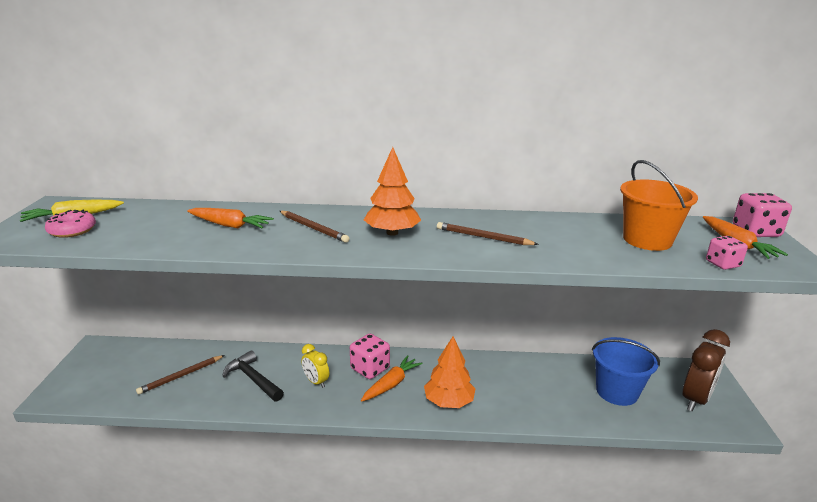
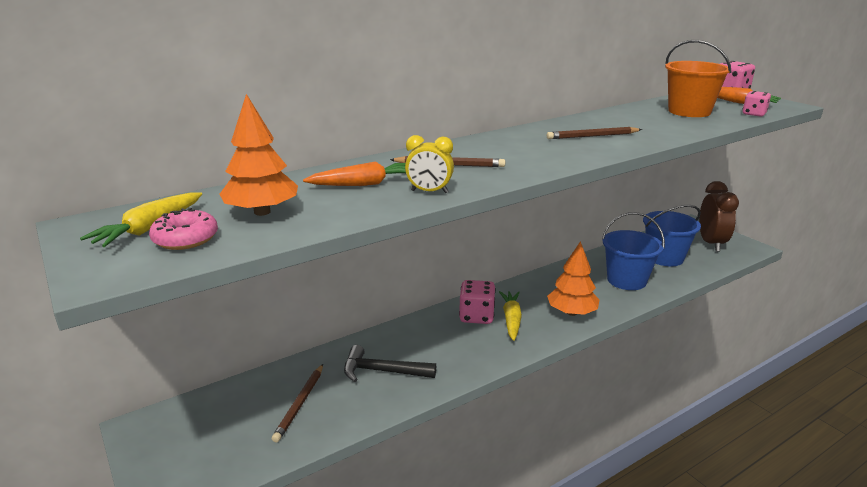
camera: 35 degrees left, 0 degrees up
yellow clock [301,344,329,388] -> yellow clock moved to [405,135,454,193]
orange carrot [361,355,423,401] -> yellow carrot [499,291,522,341]
orange tree [364,147,421,236] -> orange tree moved to [219,94,298,216]
none -> blue bucket [602,212,665,290]

